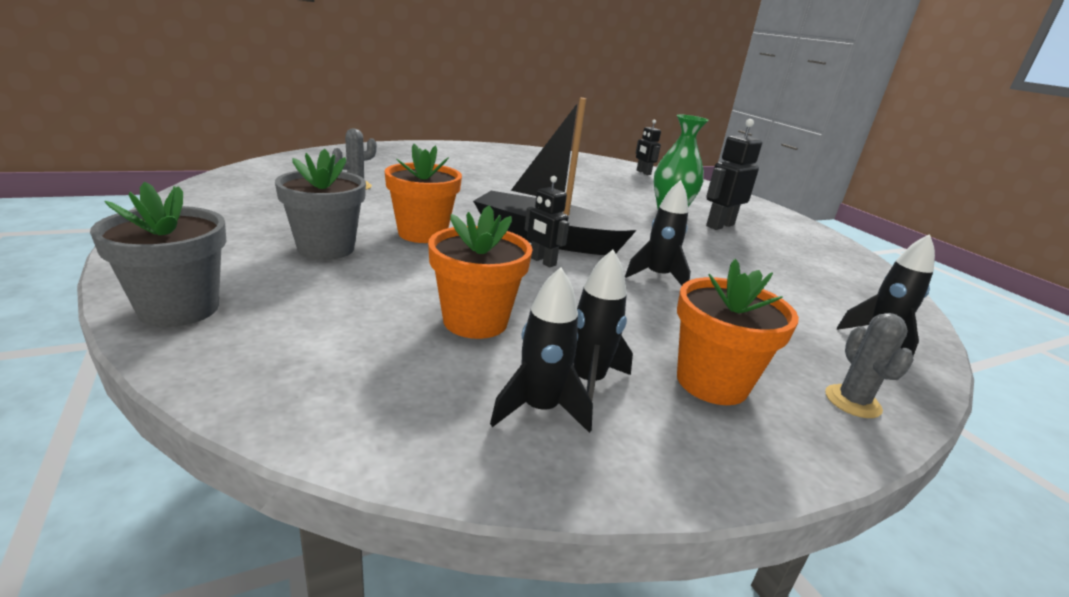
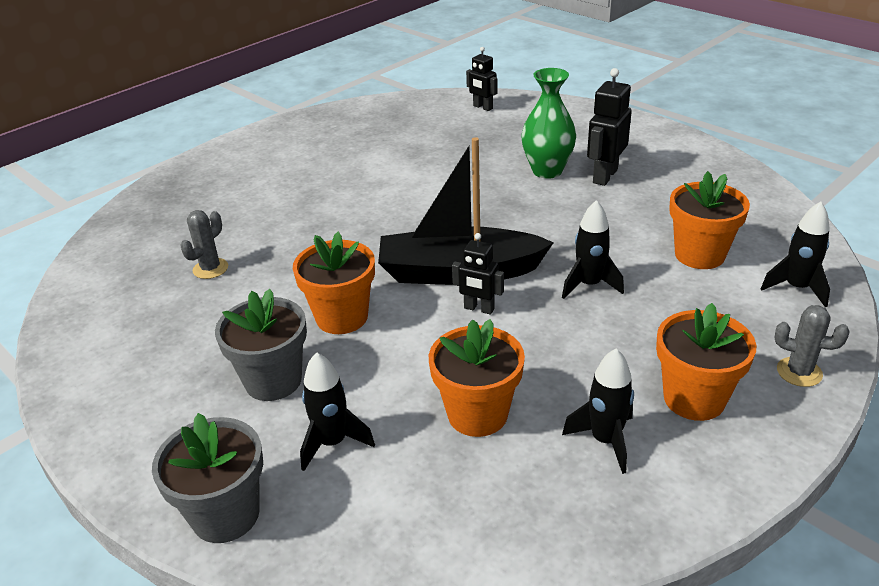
camera: 15 degrees left, 10 degrees up
black rocket [490,267,593,433] -> black rocket moved to [300,352,375,471]
grey cactus [825,313,914,418] -> grey cactus turned 45 degrees counterclockwise [775,305,849,387]
none -> orange flower pot [669,171,750,269]

